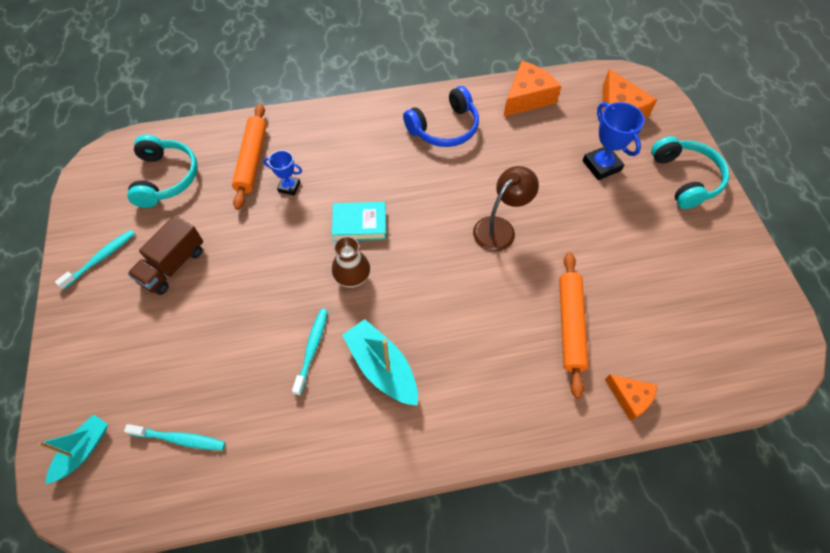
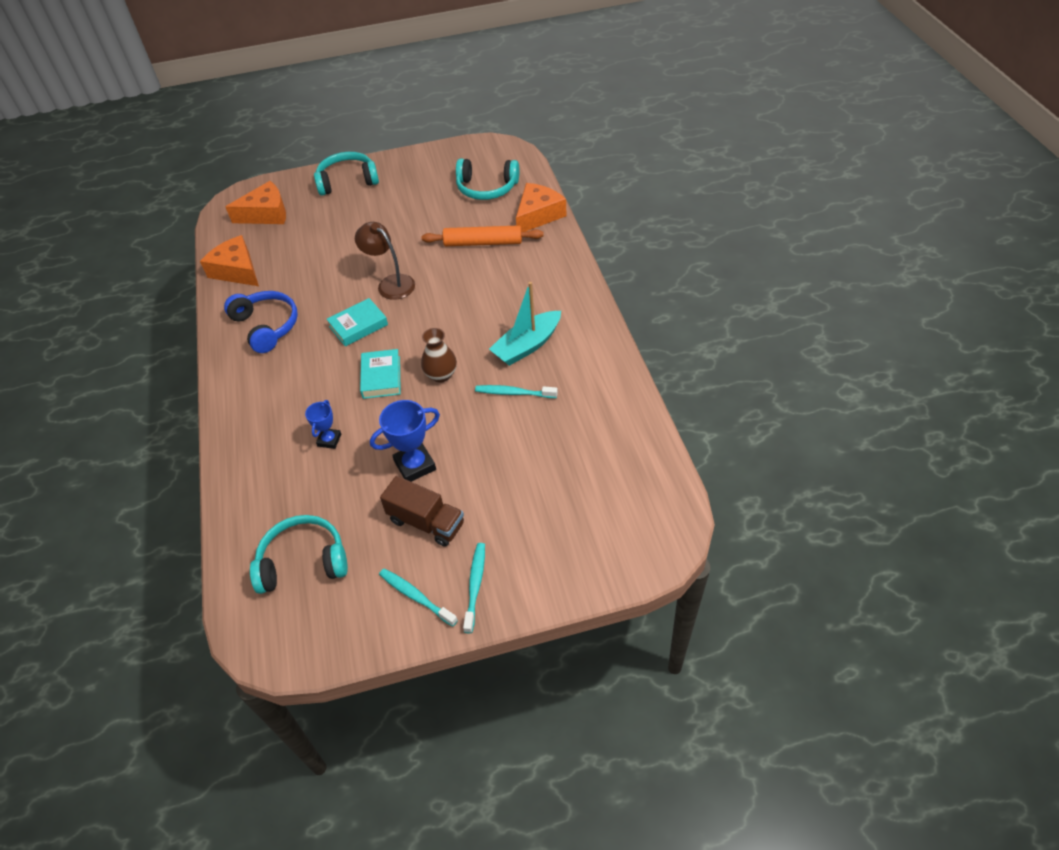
camera: 90 degrees left, 10 degrees down
turquoise boat [38,414,108,484] -> none
turquoise toothbrush [124,424,225,450] -> turquoise toothbrush moved to [463,543,485,633]
orange rolling pin [232,104,267,210] -> none
blue trophy [582,102,645,180] -> blue trophy moved to [370,400,440,482]
orange cheese [605,374,657,421] -> orange cheese [516,183,566,232], size x1.67
none -> turquoise book [326,298,388,347]
none -> turquoise headphones [456,158,519,200]

